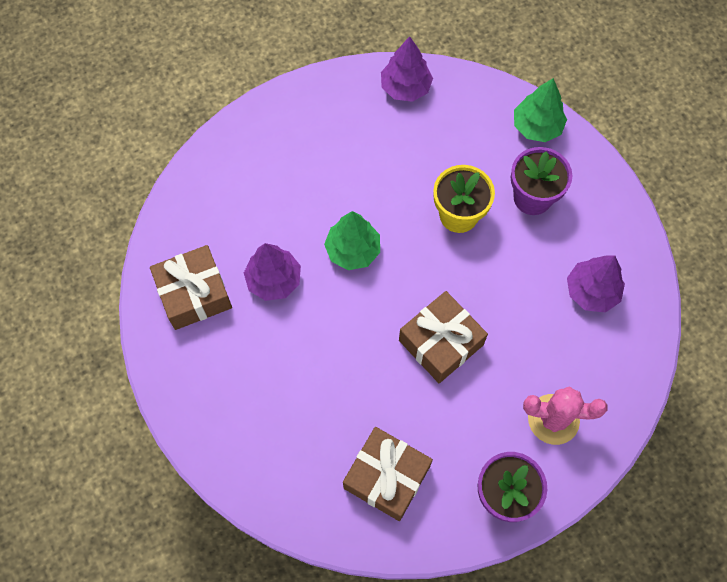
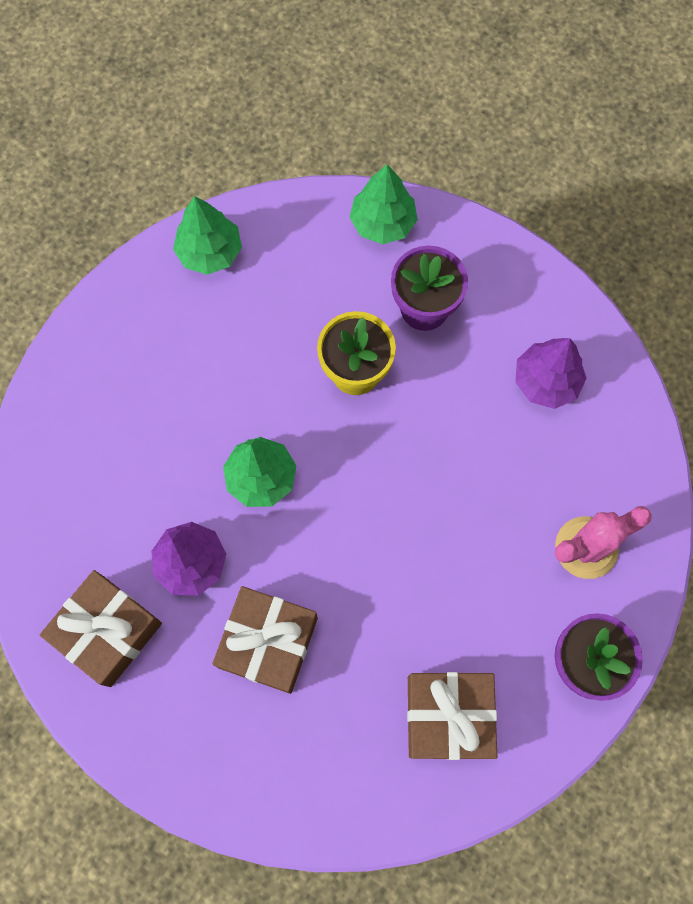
camera: 30 degrees left, 5 degrees up
purple tree [381,36,433,102] -> green tree [173,196,242,275]
brown gift [399,291,488,383] -> brown gift moved to [212,586,318,694]

